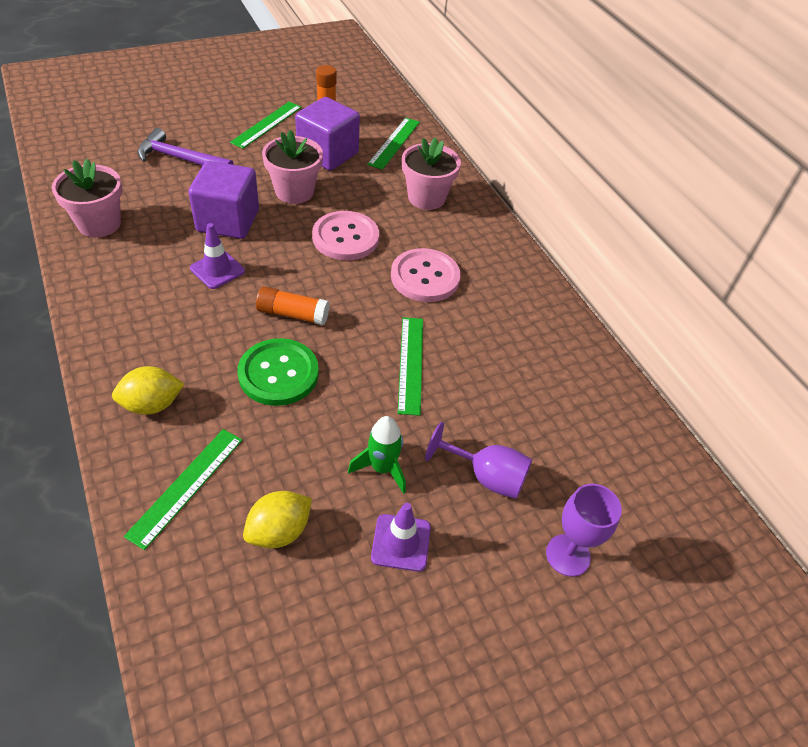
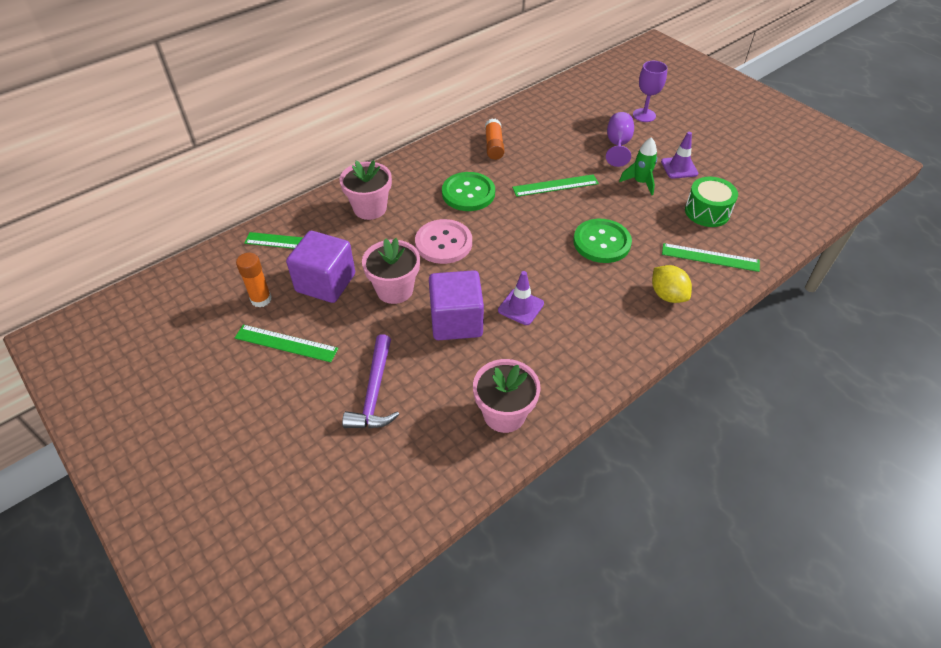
camera: 100 degrees left, 0 degrees up
yellow lemon [243,491,312,548] -> green drum [685,177,738,227]
orange glue stick [256,286,330,325] -> orange glue stick moved to [485,118,504,160]
pink button [391,248,461,302] -> green button [442,172,495,211]

